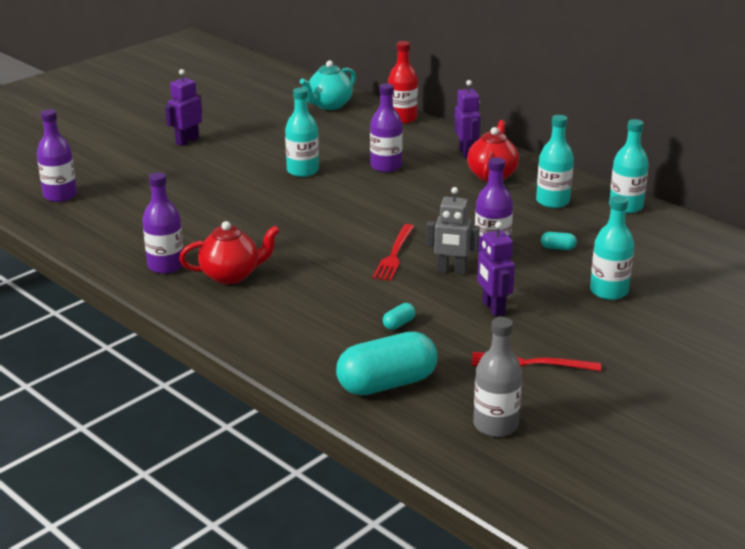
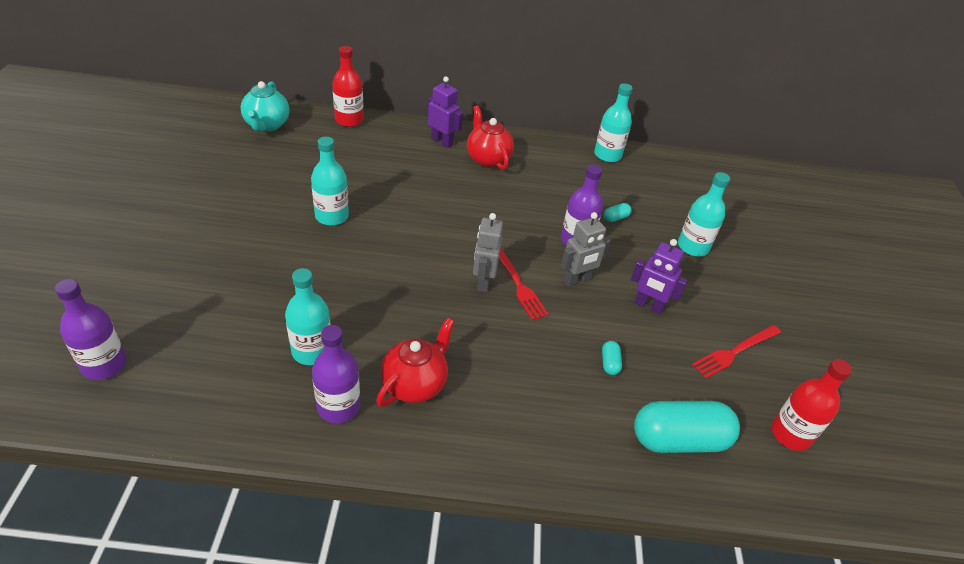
camera: 45 degrees left, 15 degrees up
purple robot [165,69,202,146] -> none
turquoise capsule [336,331,437,396] -> turquoise capsule turned 60 degrees clockwise [634,401,740,453]
purple bottle [370,83,403,172] -> none
grey bottle [473,317,522,437] -> red bottle [771,359,852,451]
turquoise bottle [536,115,574,208] -> turquoise bottle moved to [285,268,331,365]
none -> grey robot [473,213,503,292]

